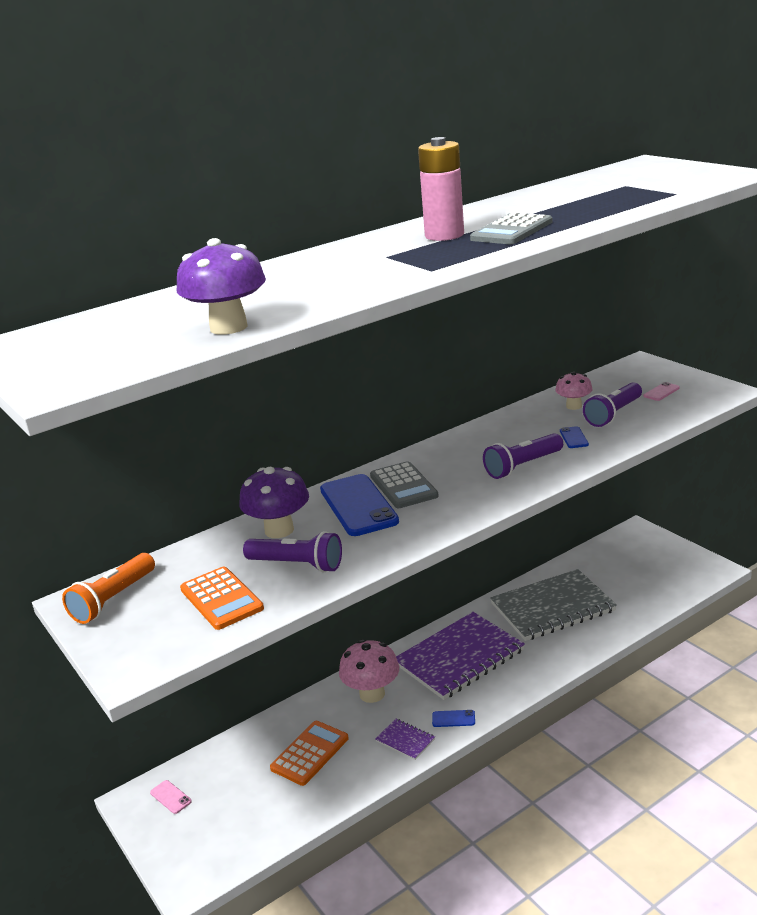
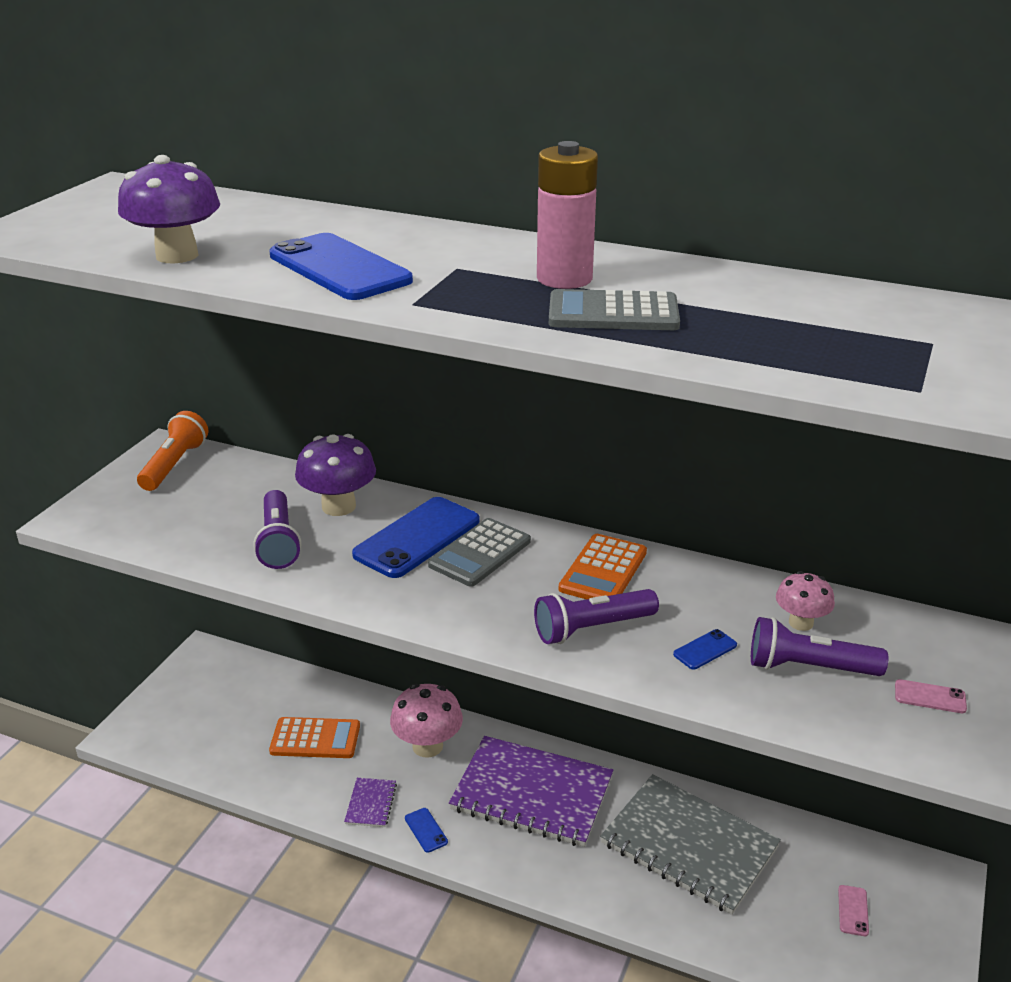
camera: 55 degrees right, 5 degrees up
orange flashlight [62,553,155,624] -> orange flashlight turned 105 degrees clockwise [137,411,208,491]
pink phone [150,780,192,814] -> pink phone moved to [838,885,869,936]
orange calculator [180,567,264,630] -> orange calculator moved to [559,534,647,599]
purple flashlight [483,433,563,479] -> purple flashlight turned 45 degrees counterclockwise [534,589,659,644]
none -> blue phone [269,233,413,300]

